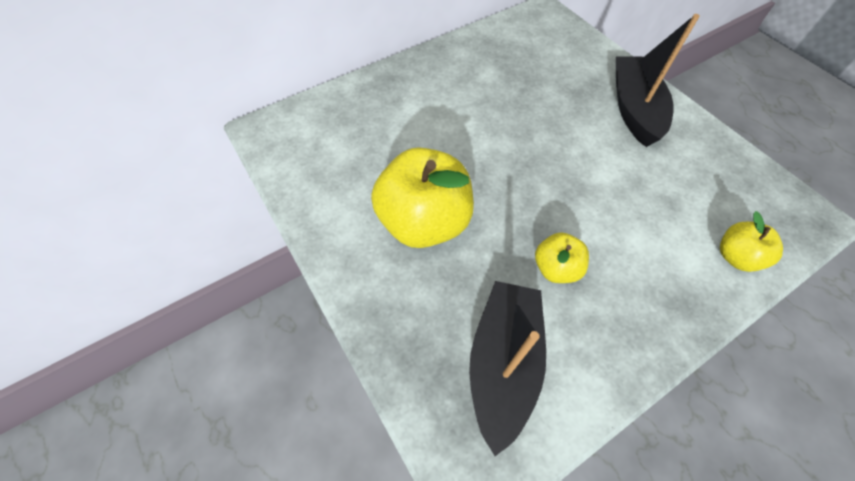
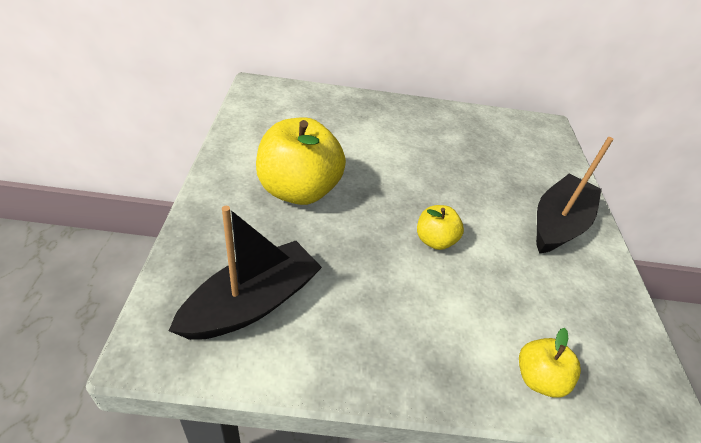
camera: 30 degrees right, 15 degrees down
yellow apple [535,233,589,283] -> yellow apple moved to [417,205,464,250]

